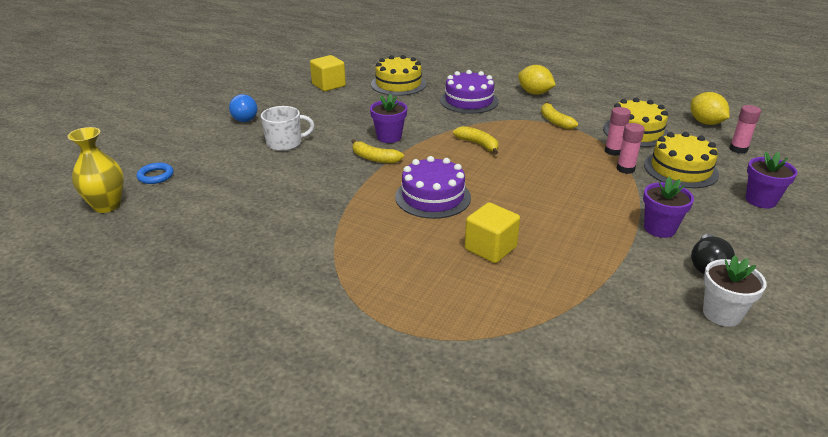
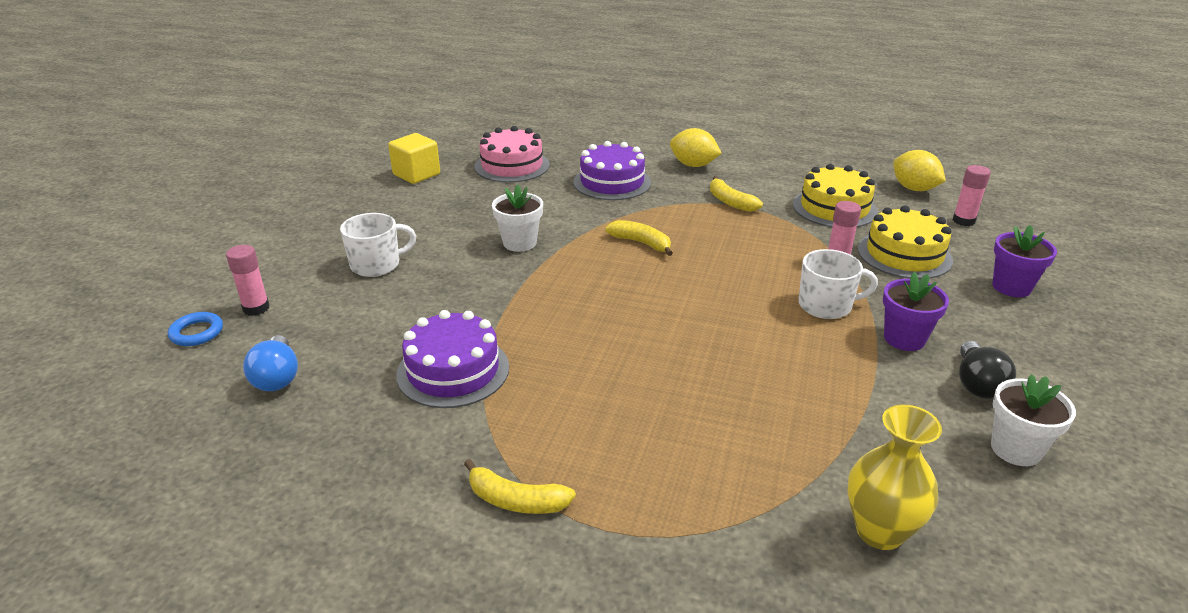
camera: 10 degrees left, 0 degrees up
yellow vase [67,127,124,213] -> yellow vase moved to [847,405,942,550]
blue light bulb [229,94,257,122] -> blue light bulb moved to [243,335,298,391]
yellow banana [351,139,404,163] -> yellow banana moved to [464,459,576,514]
purple flower pot [370,94,407,143] -> white flower pot [492,185,543,252]
yellow cake [371,55,426,96] -> pink cake [474,126,549,183]
purple cake [395,156,471,219] -> purple cake moved to [396,310,509,408]
yellow cube [465,202,520,263] -> none
pink glue stick [605,107,631,156] -> pink glue stick moved to [226,245,270,316]
none -> white mug [798,249,878,319]

